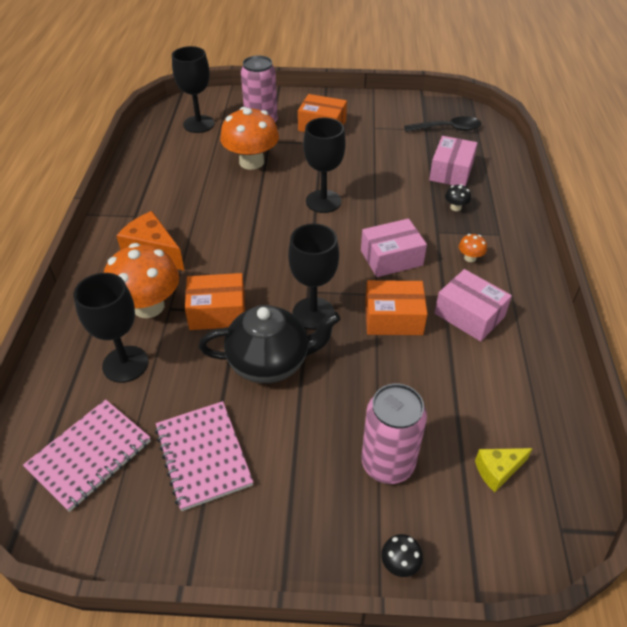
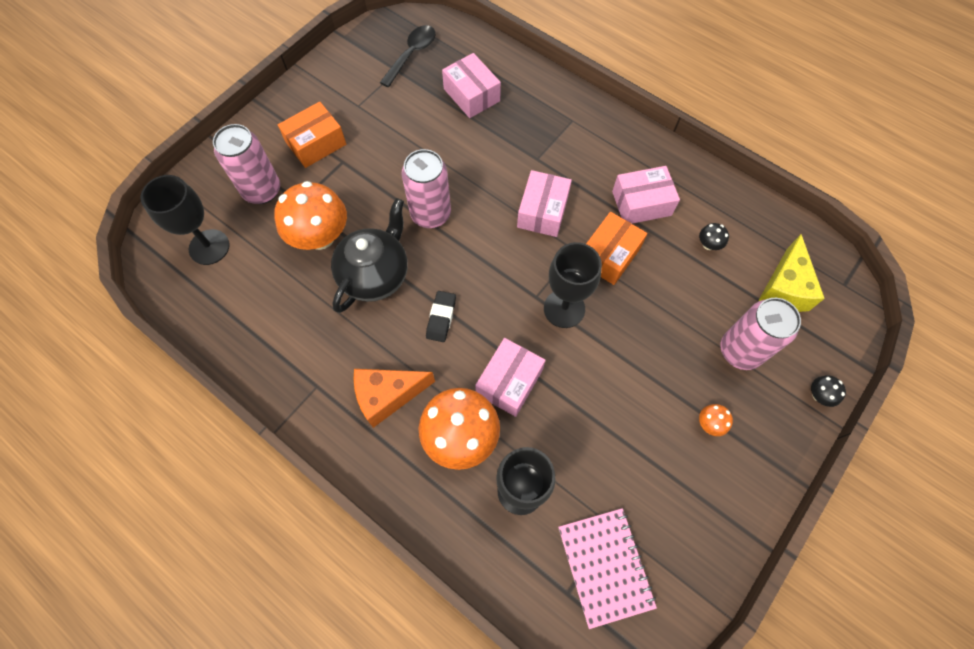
camera: 55 degrees left, 20 degrees up
pink notebook [155,401,253,511] -> none
orange box [185,273,245,330] -> pink box [475,338,545,417]
black teapot [199,305,341,383] -> black teapot moved to [331,198,408,313]
black goblet [303,118,346,213] -> pink can [402,149,451,228]
black mushroom [445,184,471,211] -> black mushroom moved to [699,223,729,250]
orange mushroom [459,234,487,262] -> orange mushroom moved to [699,404,733,436]
yellow cheese [475,448,533,492] -> yellow cheese [758,234,825,312], size x1.68
none -> black eraser [426,291,456,342]

